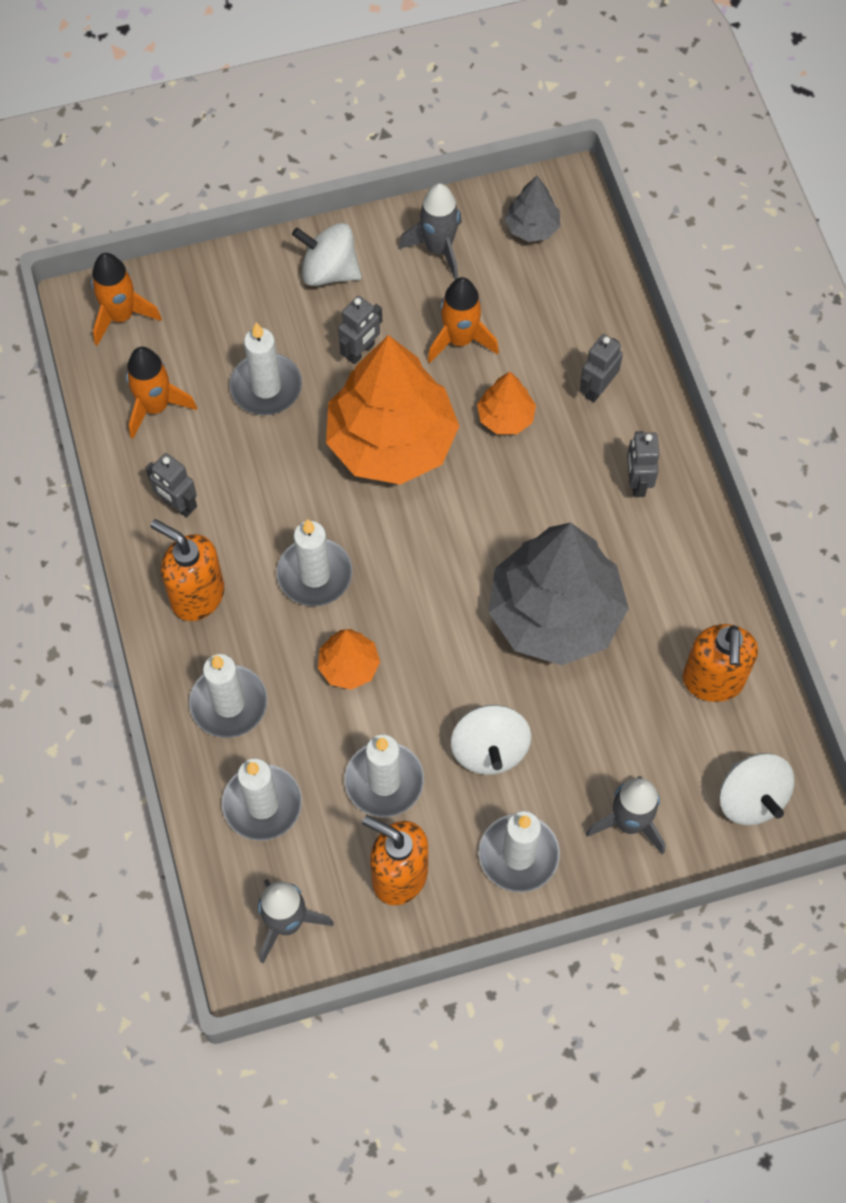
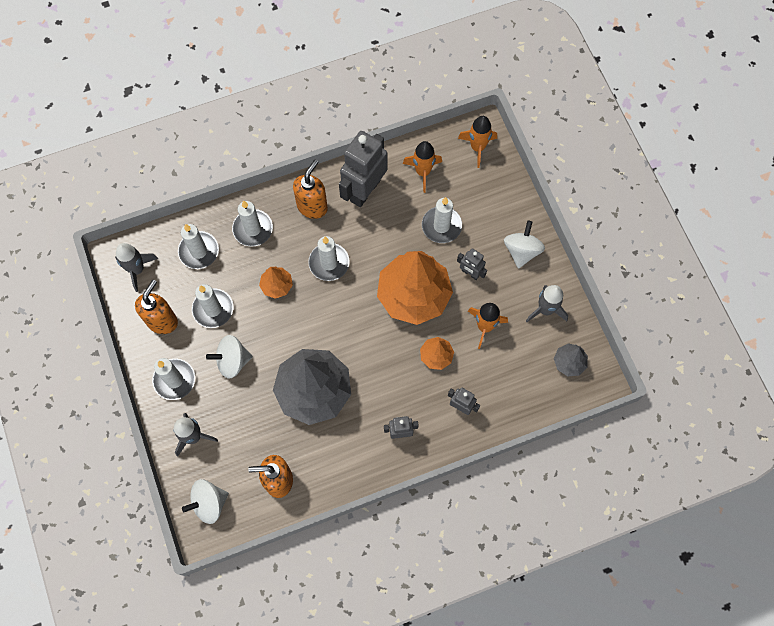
camera: 85 degrees right, 5 degrees up
grey robot [145,453,197,518] -> grey robot [339,131,387,207], size x2.07

